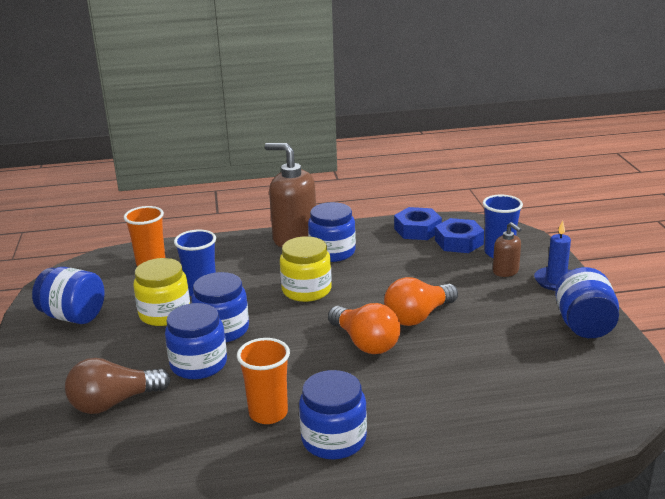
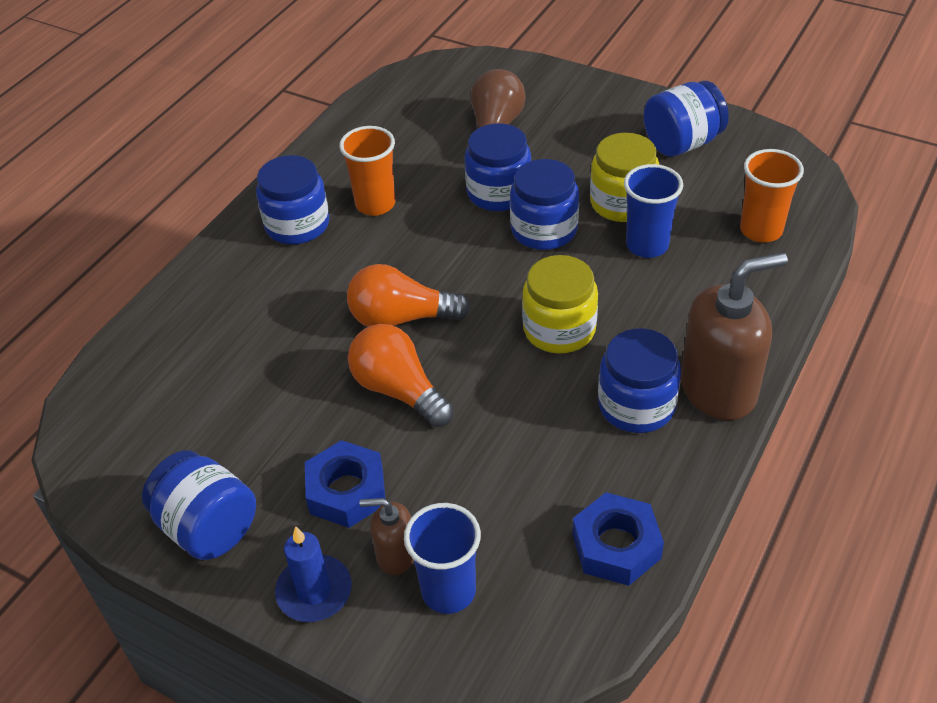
camera: 130 degrees right, 20 degrees up
orange light bulb [384,277,458,326] -> orange light bulb turned 45 degrees counterclockwise [348,324,454,427]
blue nut [435,218,484,253] -> blue nut moved to [305,440,385,528]

